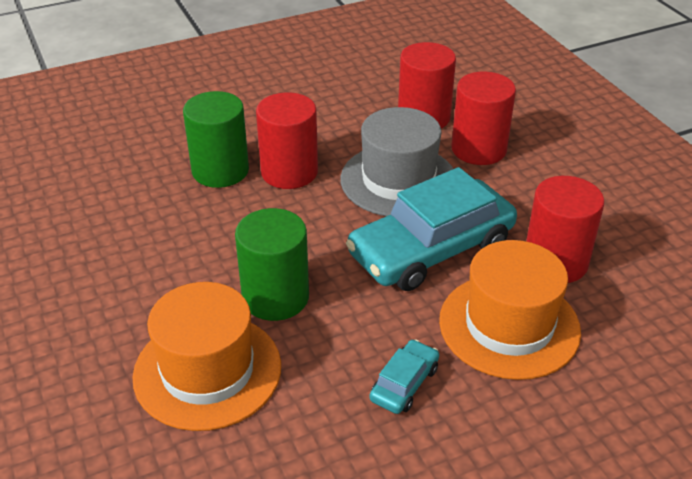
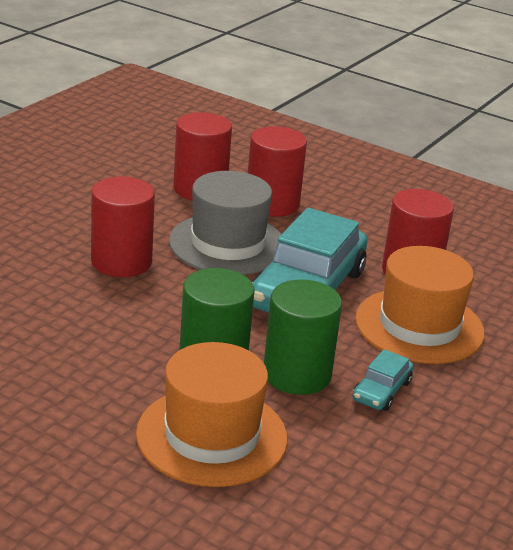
camera: 35 degrees left, 10 degrees down
green cylinder [183,91,249,188] -> green cylinder moved to [264,279,342,395]
turquoise car [370,339,439,414] -> turquoise car turned 150 degrees counterclockwise [352,349,414,411]

